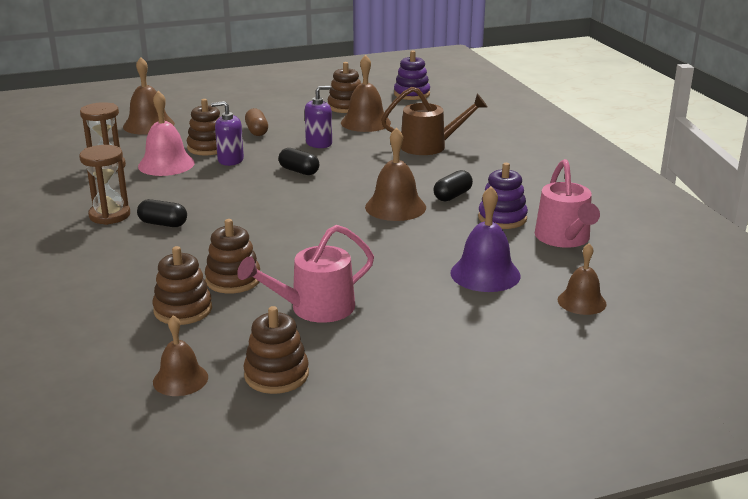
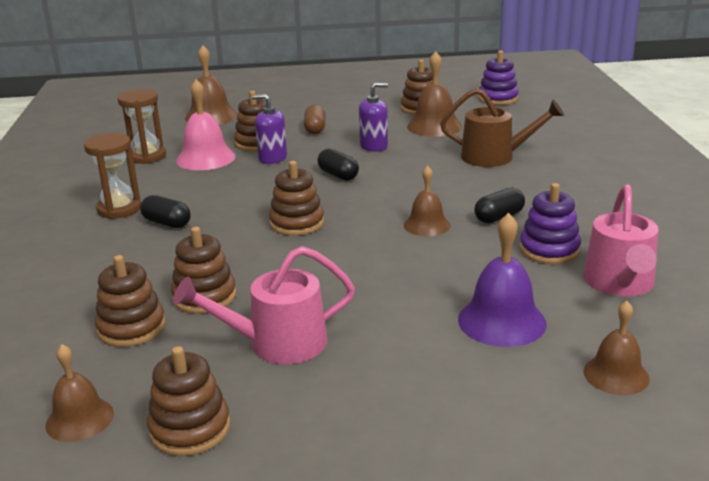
camera: 15 degrees right, 0 degrees up
brown bell [365,128,426,221] -> brown bell [404,166,450,236], size x0.66
none -> brown stacking toy [269,161,324,236]

